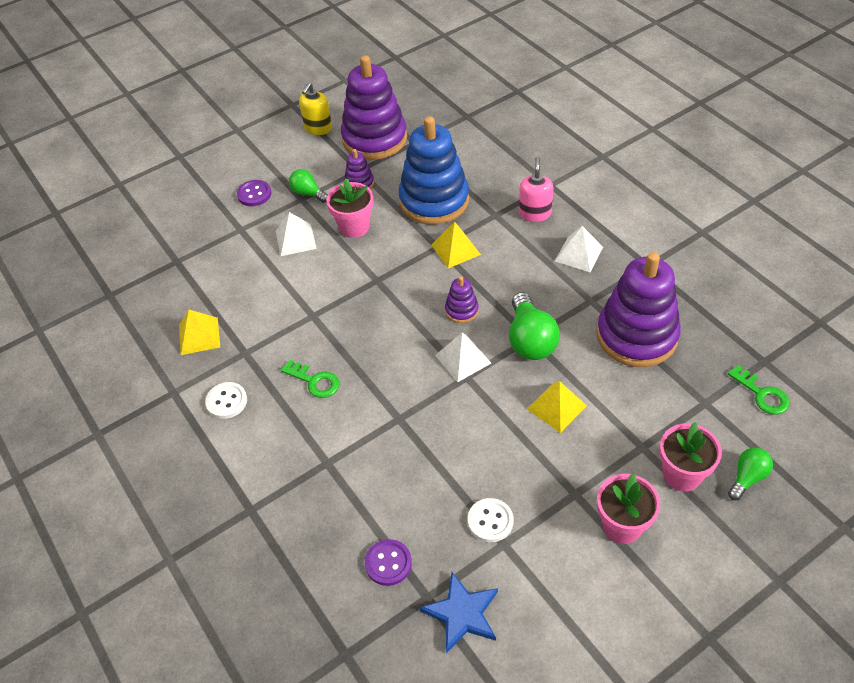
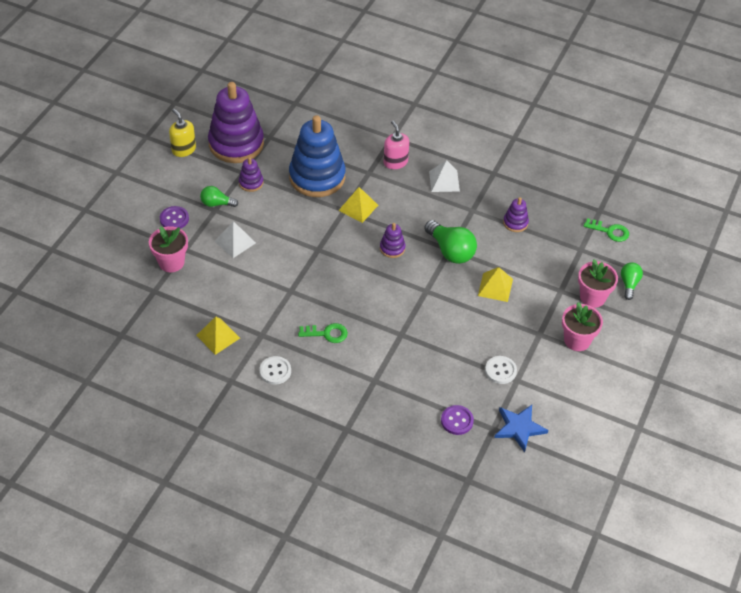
camera: 35 degrees left, 0 degrees up
yellow soap dispenser [299,83,332,135] -> yellow soap dispenser turned 150 degrees clockwise [169,109,196,157]
pink flower pot [326,178,373,238] -> pink flower pot moved to [149,226,188,272]
white pyramid [435,332,491,382] -> none
purple stacking toy [597,252,681,367] -> purple stacking toy [503,197,529,232], size x0.43

